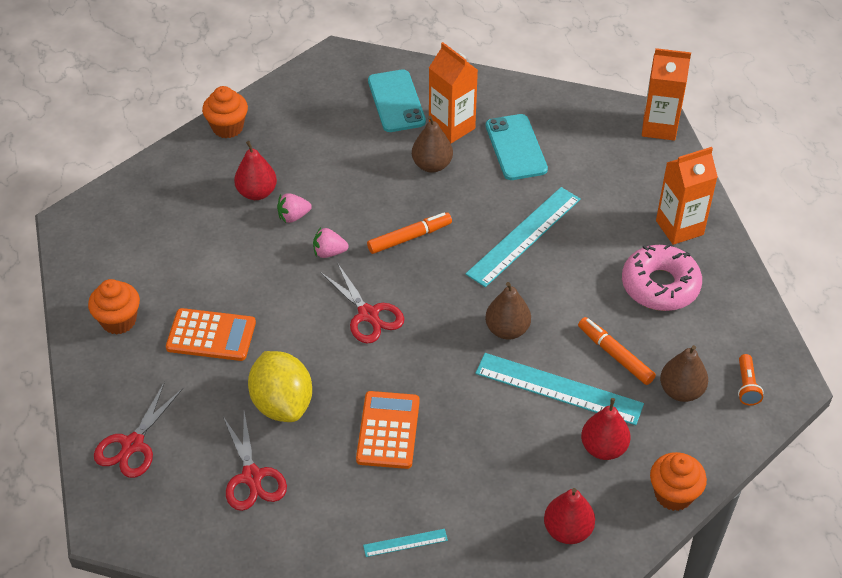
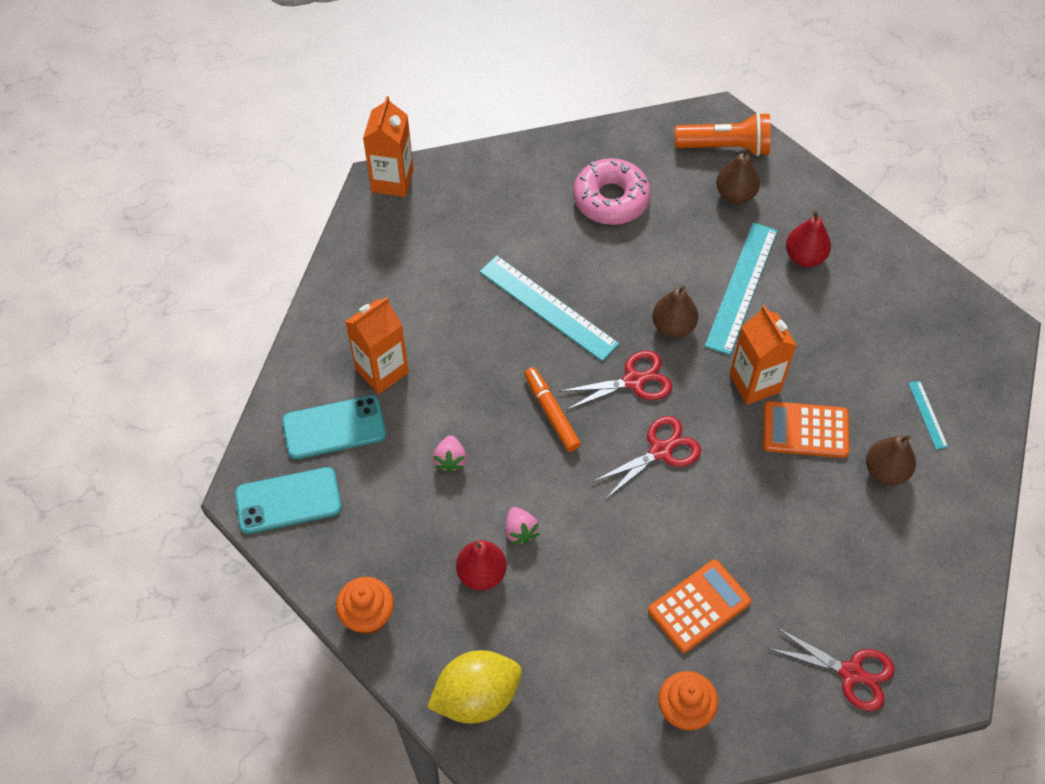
camera: 90 degrees left, 10 degrees up
orange calculator [166,308,256,361] -> orange calculator turned 45 degrees clockwise [648,559,751,653]
red scissors [223,412,287,511] -> red scissors moved to [559,350,672,410]
yellow lemon [248,351,312,422] -> yellow lemon moved to [427,650,522,724]
pink strawberry [313,227,349,258] -> pink strawberry moved to [433,435,466,473]
brown pear [412,116,453,173] -> brown pear moved to [866,435,916,486]
turquoise phone [486,114,548,180] -> turquoise phone moved to [235,467,341,534]
red pear [544,488,595,544] -> none
orange marker [578,317,656,385] -> none
orange cupcake [650,452,707,511] -> none
orange carton [656,147,718,245] -> orange carton moved to [729,305,797,405]
orange flashlight [738,354,764,405] -> orange flashlight [675,112,771,156], size x1.93

